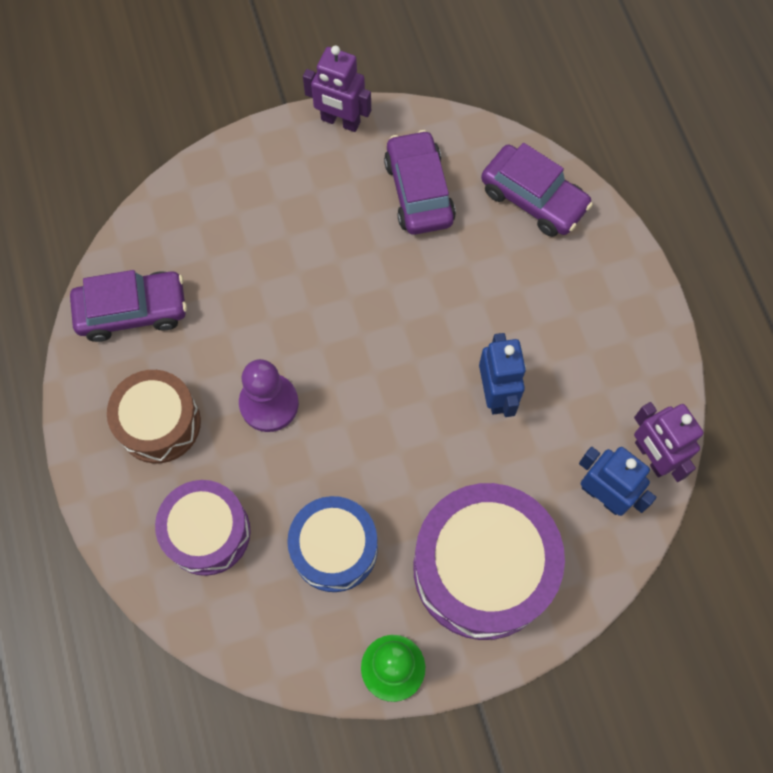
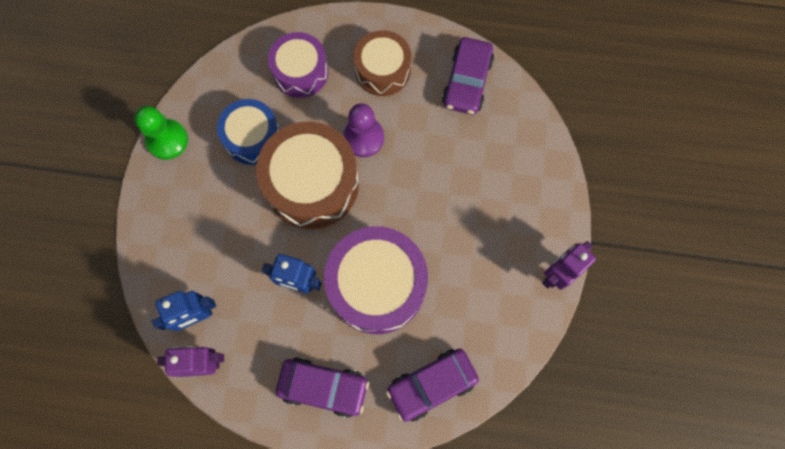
camera: 115 degrees right, 5 degrees up
purple car [384,130,456,235] -> purple car moved to [276,357,369,418]
purple drum [413,483,565,640] -> purple drum moved to [324,226,428,334]
none -> brown drum [256,121,359,230]

